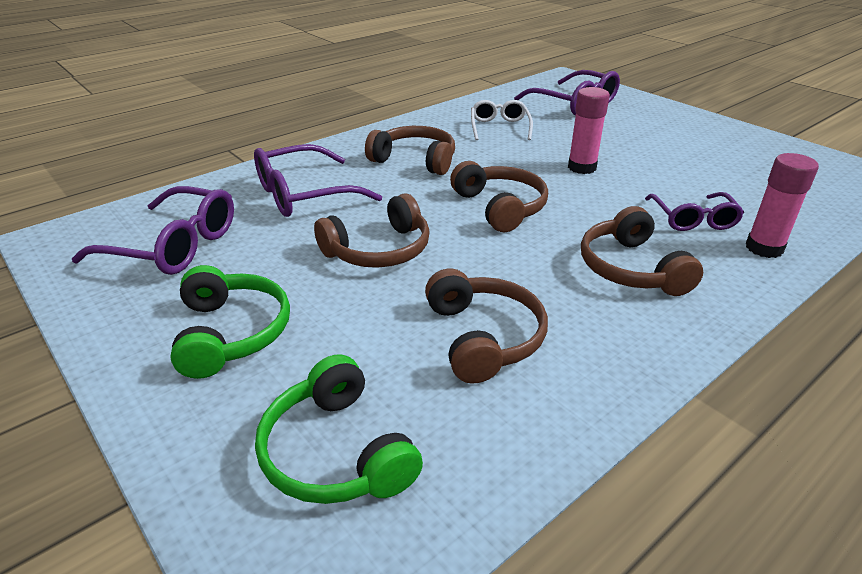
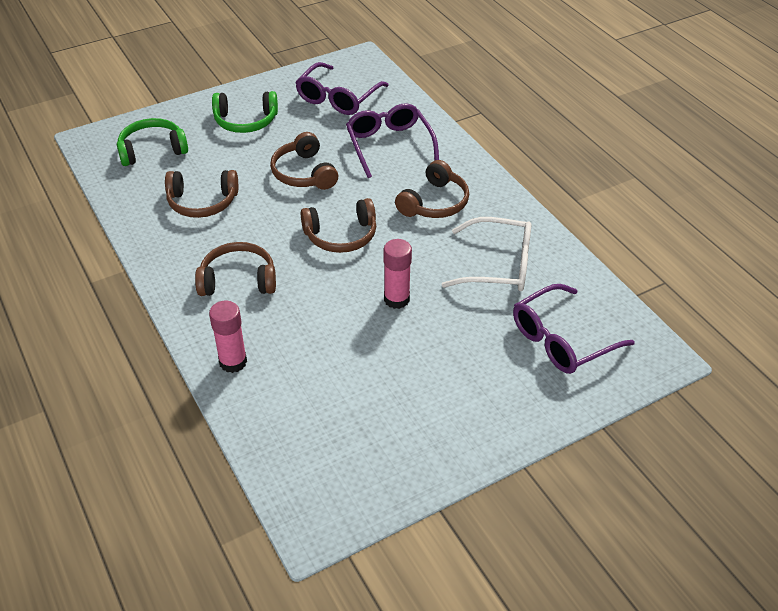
camera: 100 degrees right, 10 degrees up
white glasses [471,100,533,140] -> white glasses [441,217,531,291], size x1.55
purple glasses [645,192,744,231] -> none

